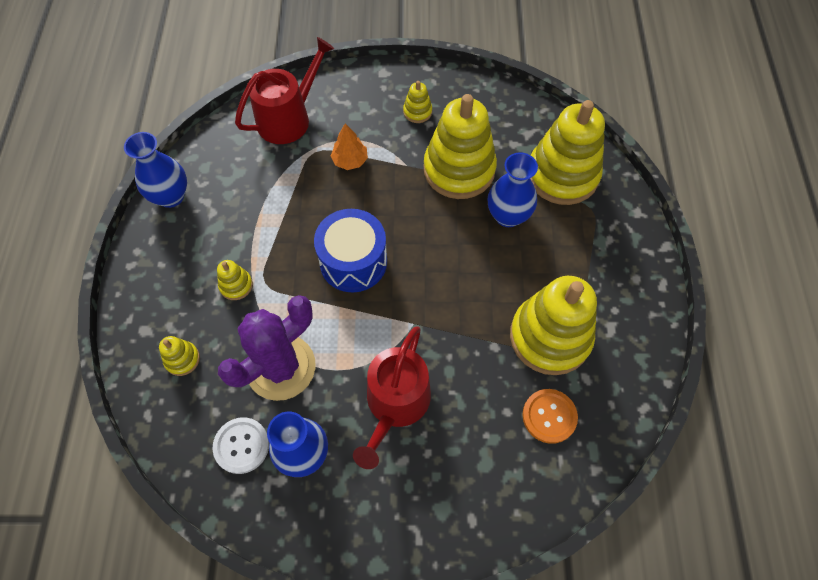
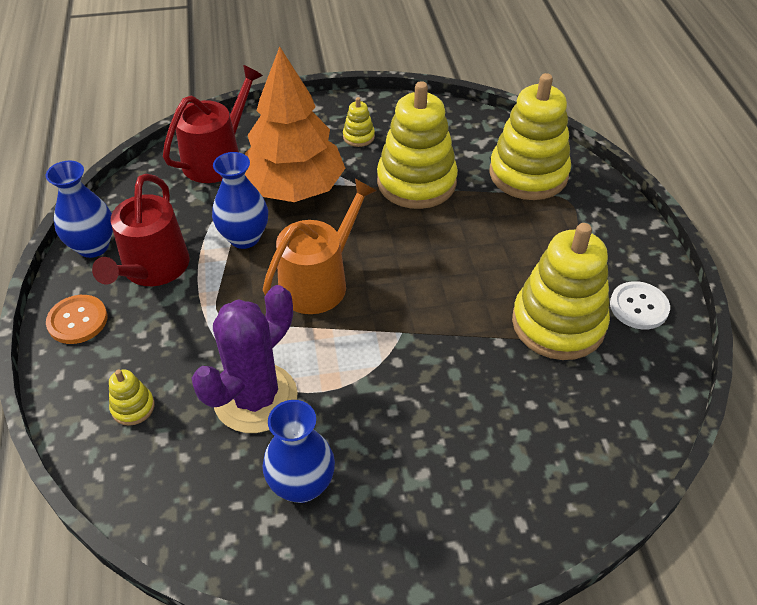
camera: 10 degrees left, 15 degrees down
white button [213,417,269,474] -> white button moved to [610,281,670,329]
yellow stacking toy [217,260,253,300] -> none
blue drum [314,209,387,293] -> orange watering can [263,179,377,314]
orange tree [331,123,368,170] -> orange tree [245,47,345,202], size x2.47
red watering can [353,326,431,469] -> red watering can moved to [92,174,189,286]
blue vase [488,152,538,227] -> blue vase moved to [212,152,268,249]
orange button [522,389,578,444] -> orange button moved to [46,295,107,344]

